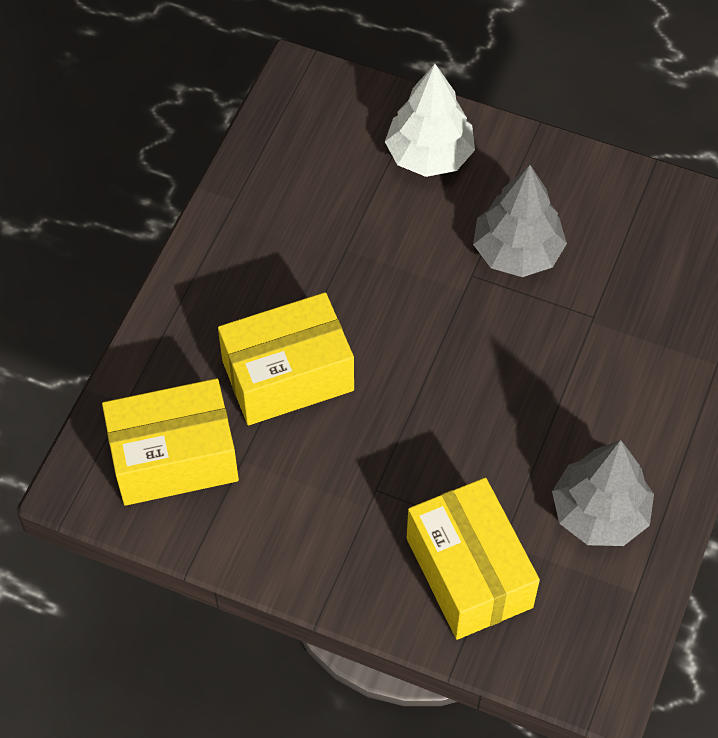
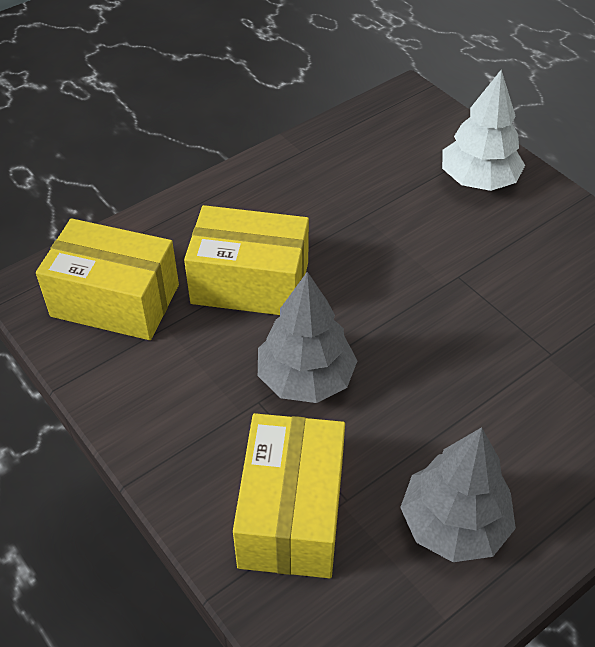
camera: 30 degrees right, 10 degrees down
grey tree [473,165,567,277] -> grey tree moved to [258,272,357,403]

